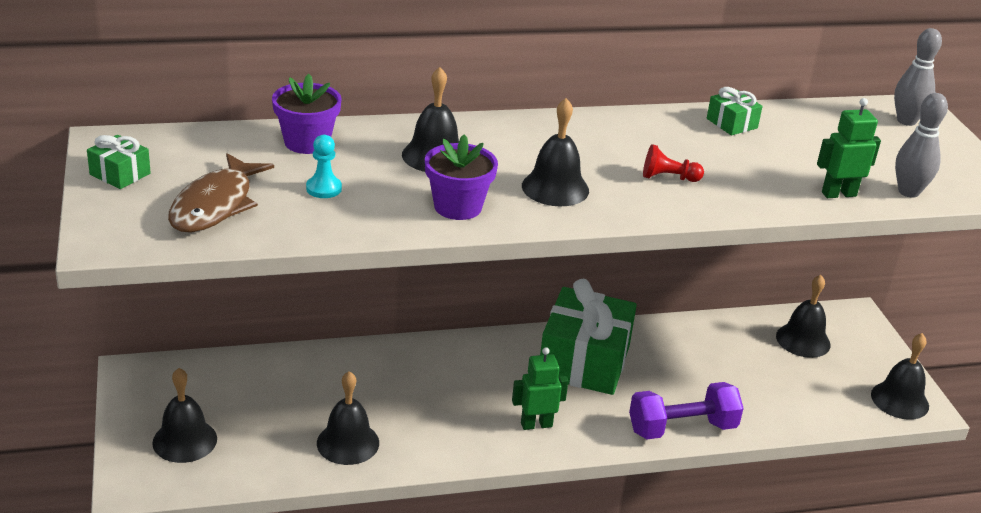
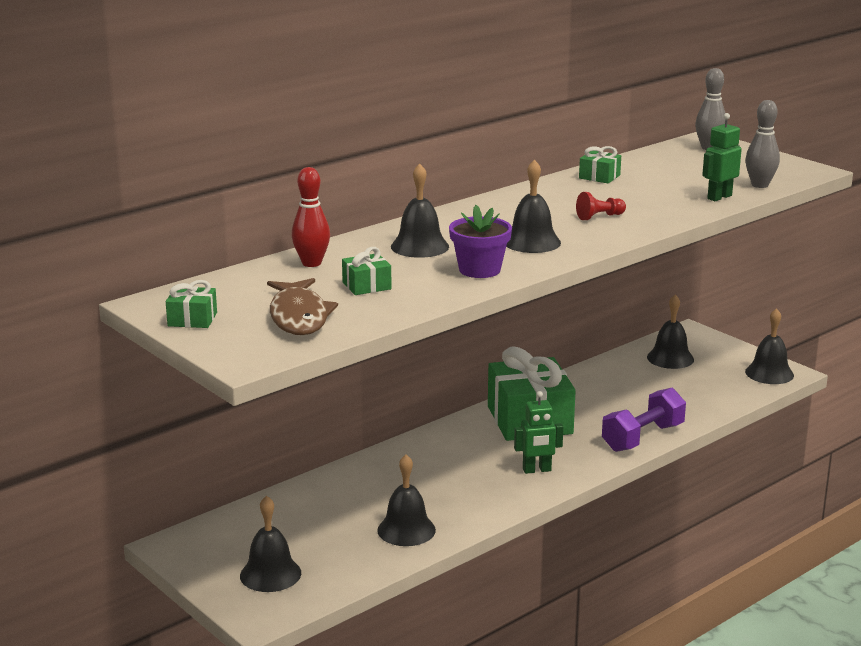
camera: 25 degrees left, 10 degrees down
purple flower pot [272,74,342,154] -> red bowling pin [291,167,330,267]
turquoise pawn [306,135,342,198] -> green gift [342,247,392,295]
green robot [512,347,568,430] -> green robot turned 150 degrees counterclockwise [514,391,563,474]

